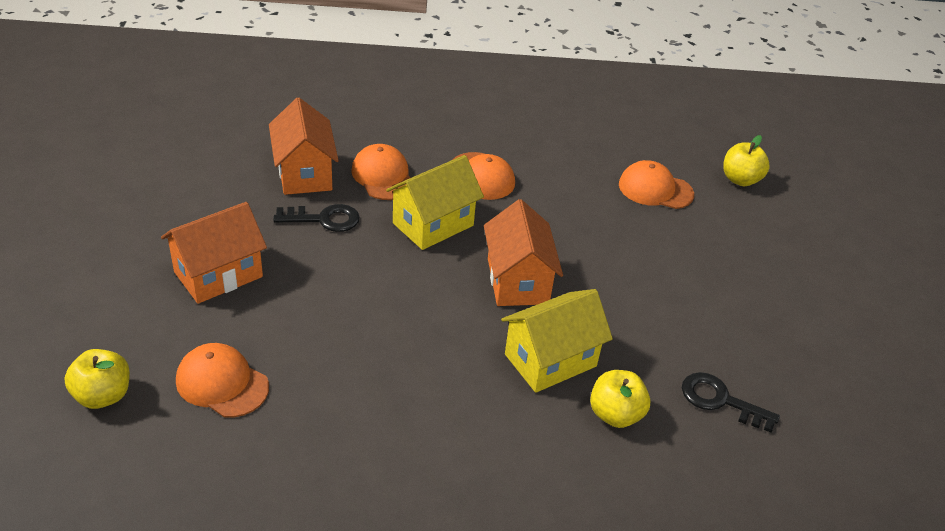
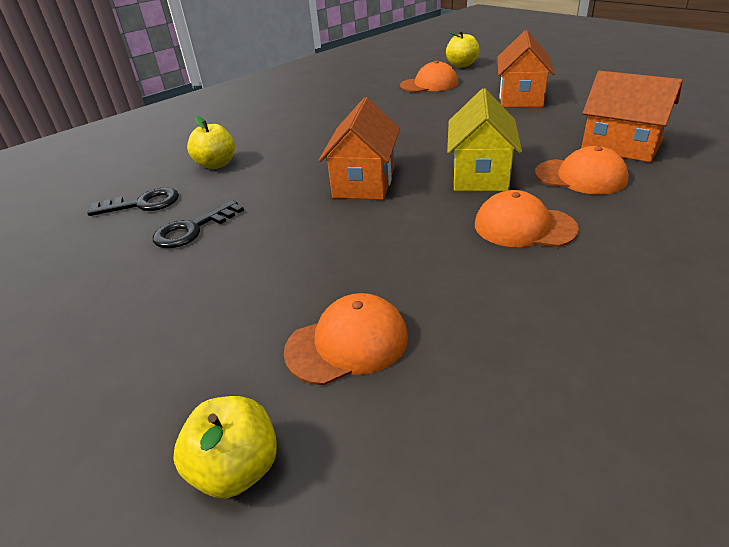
camera: 145 degrees right, 5 degrees down
black key [273,204,360,232] -> black key moved to [153,200,244,248]
orange house [484,199,563,306] -> orange house turned 60 degrees clockwise [319,97,400,200]
yellow house [501,289,613,393] -> none

